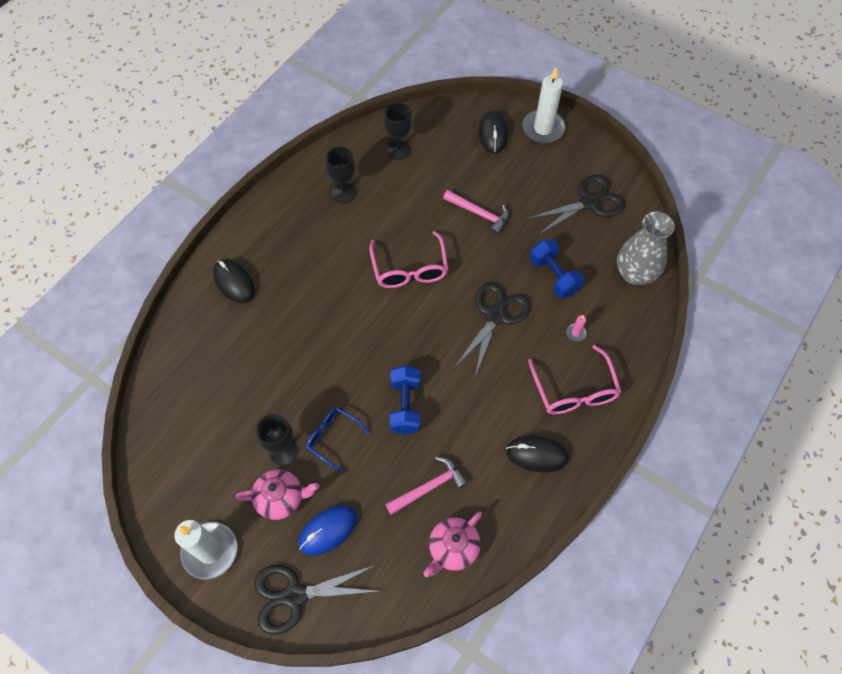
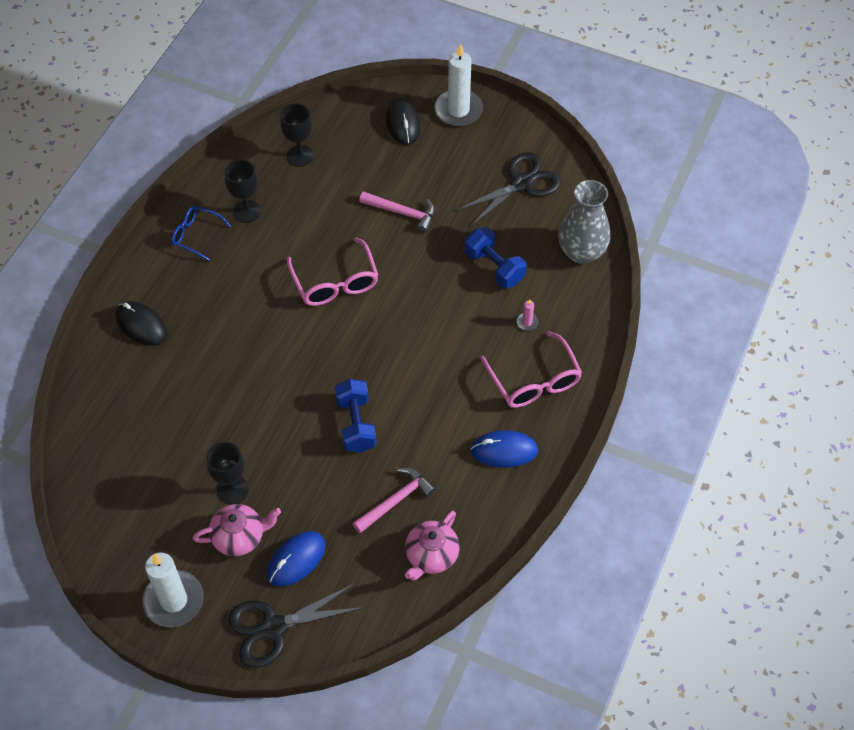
camera: 10 degrees left, 5 degrees down
blue glasses [307,407,370,472] -> blue glasses moved to [171,206,231,261]
black scissors [454,282,531,377] -> none
black mouse [506,435,569,473] -> blue mouse [471,430,538,468]

